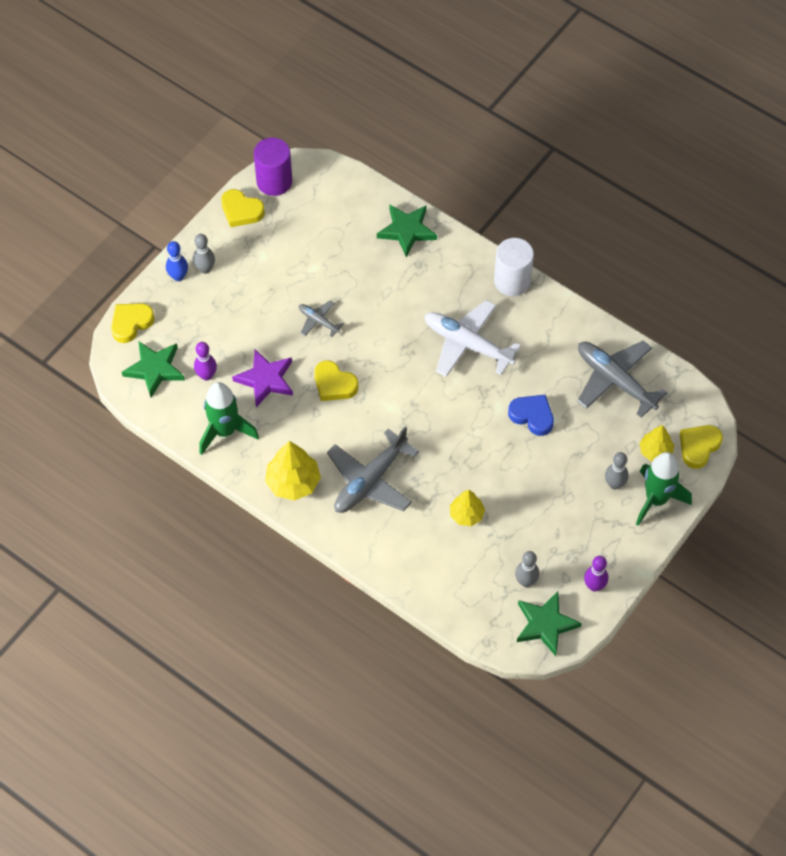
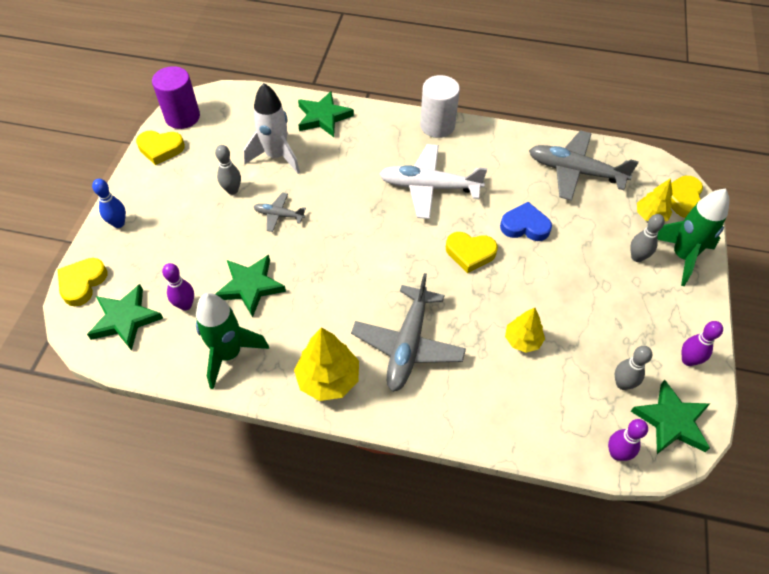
camera: 25 degrees left, 5 degrees down
grey bowling pin [193,234,215,274] -> grey bowling pin moved to [215,145,241,195]
purple star [232,349,293,407] -> green star [216,255,286,317]
yellow heart [314,361,358,401] -> yellow heart moved to [446,232,498,273]
none -> white rocket [244,83,300,174]
none -> purple bowling pin [608,419,648,461]

